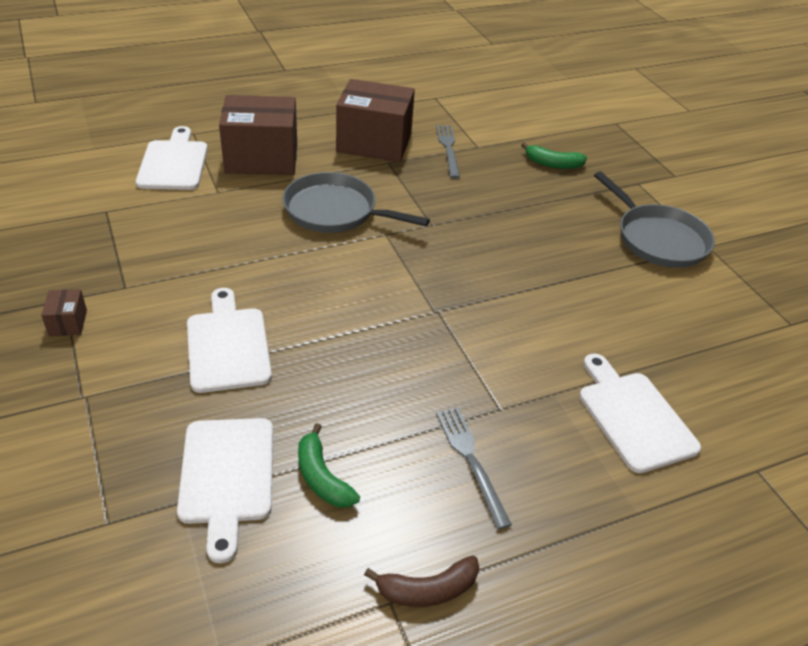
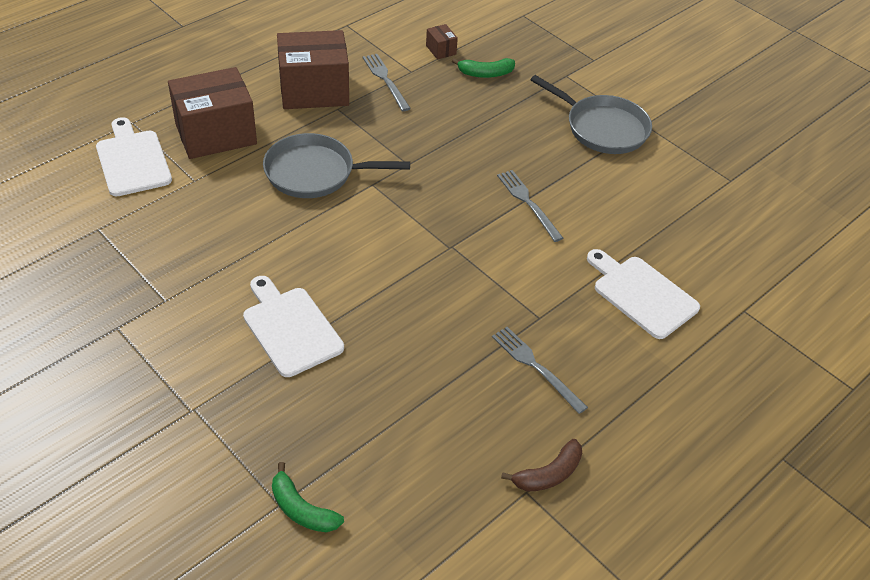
camera: 20 degrees left, 5 degrees up
brown box [41,289,87,336] -> brown box moved to [426,24,458,60]
white cutting board [177,418,273,563] -> none
green banana [298,423,360,507] -> green banana moved to [272,462,344,532]
none -> grey fork [497,170,563,242]

